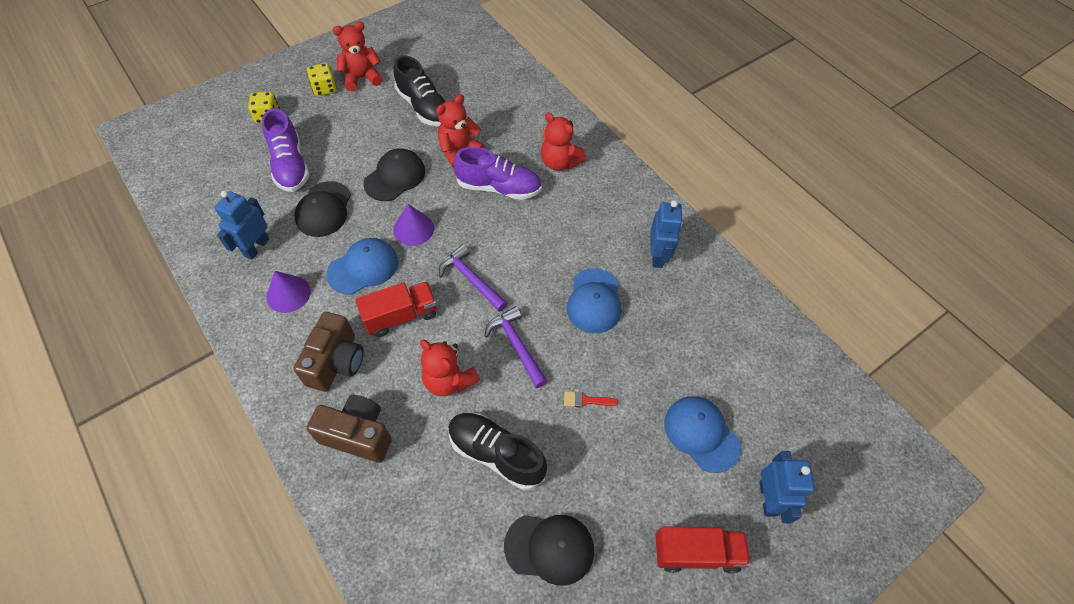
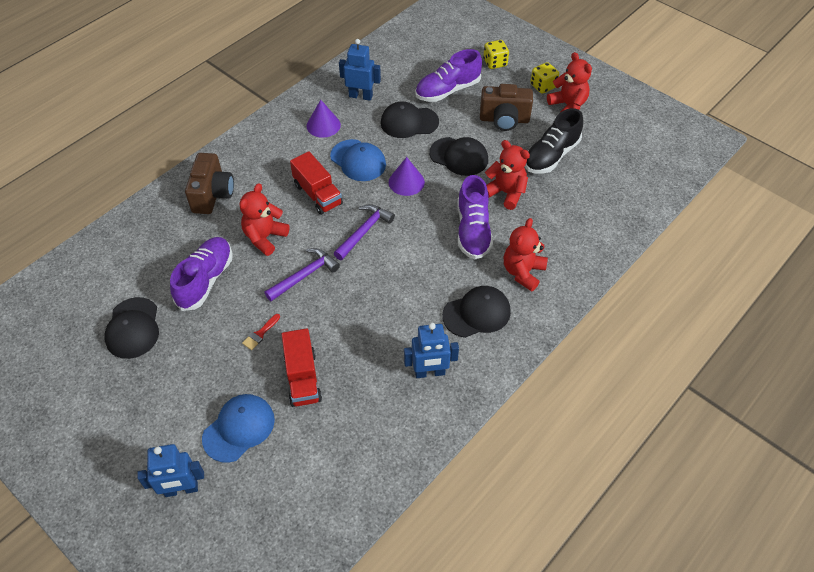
camera: 80 degrees right, 5 degrees down
brown camera [293,312,364,392] -> brown camera moved to [480,84,533,131]
black shoe [448,413,547,490] -> purple shoe [170,237,232,311]
red brush [564,391,618,407] -> red brush turned 135 degrees counterclockwise [242,314,280,350]
blue cap [567,269,621,333] -> none
red truck [655,526,750,574] -> red truck moved to [281,328,322,407]
none -> black cap [442,286,511,338]

